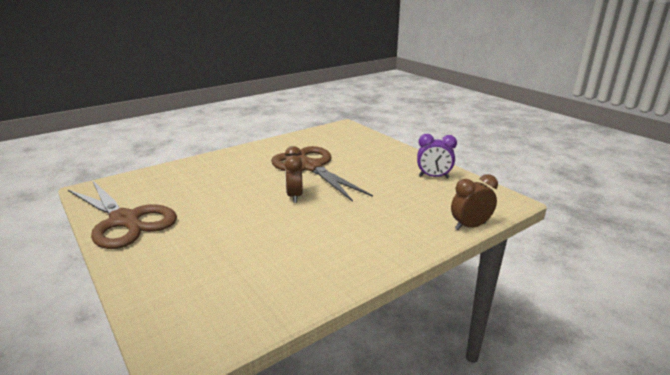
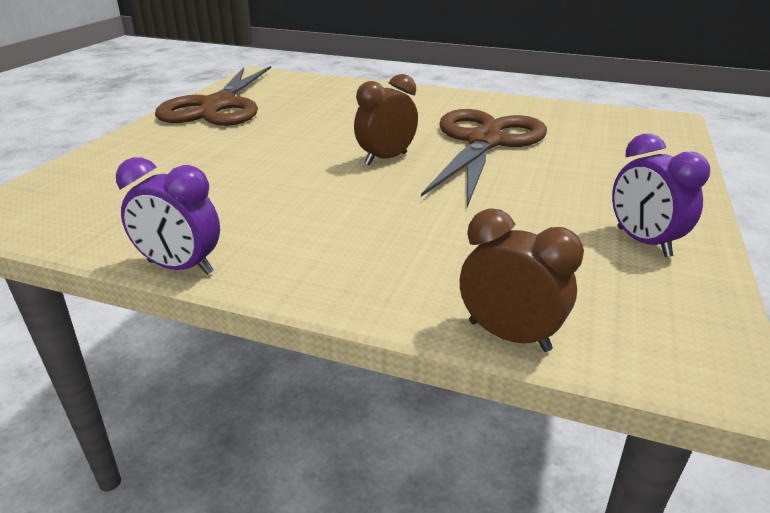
camera: 55 degrees right, 5 degrees up
none -> purple clock [116,157,220,275]

